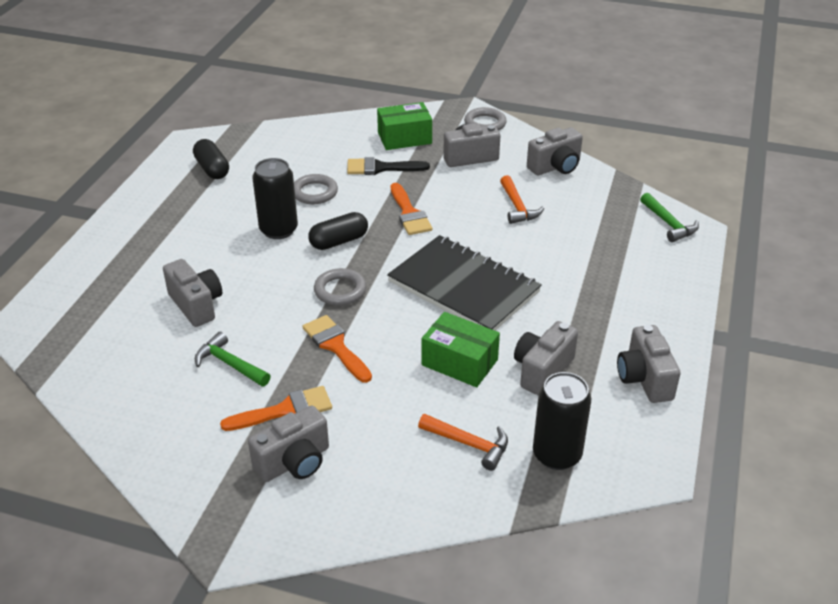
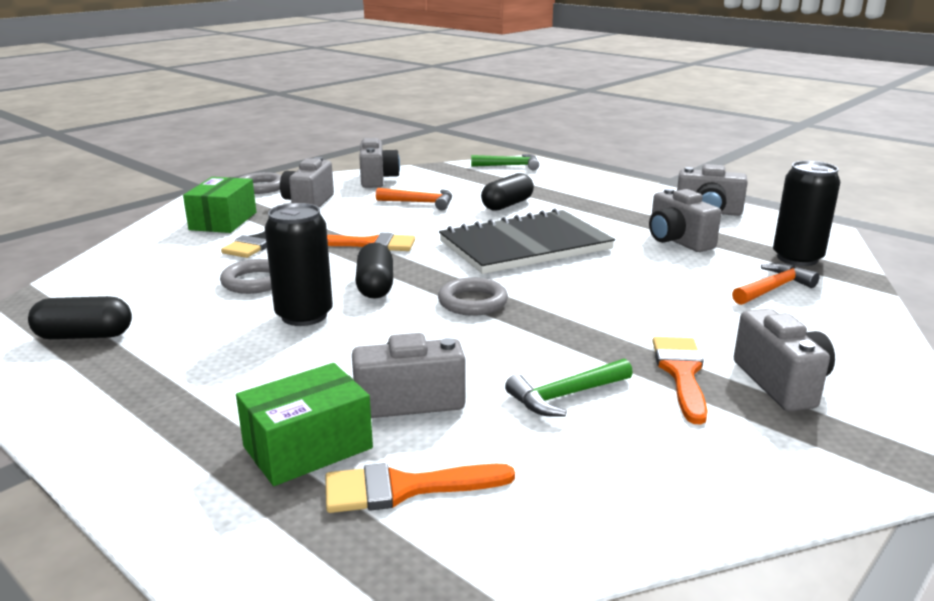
camera: 65 degrees left, 15 degrees down
orange brush [302,315,372,383] -> orange brush moved to [325,463,515,513]
green box [422,312,500,387] -> green box moved to [236,363,373,486]
none -> black capsule [481,173,534,211]

